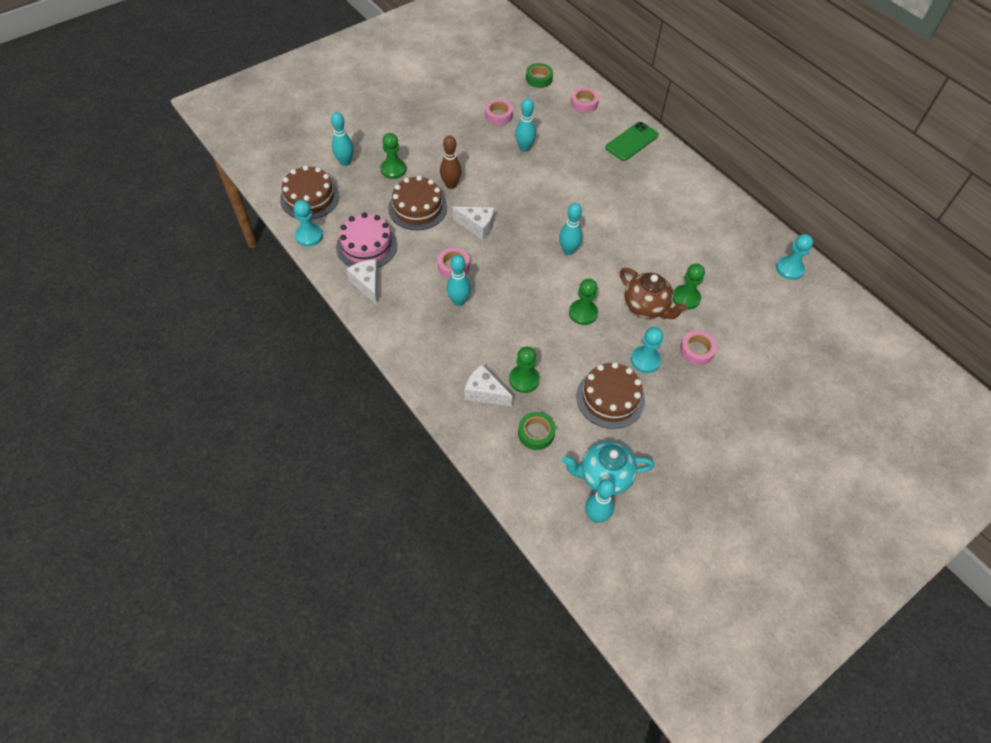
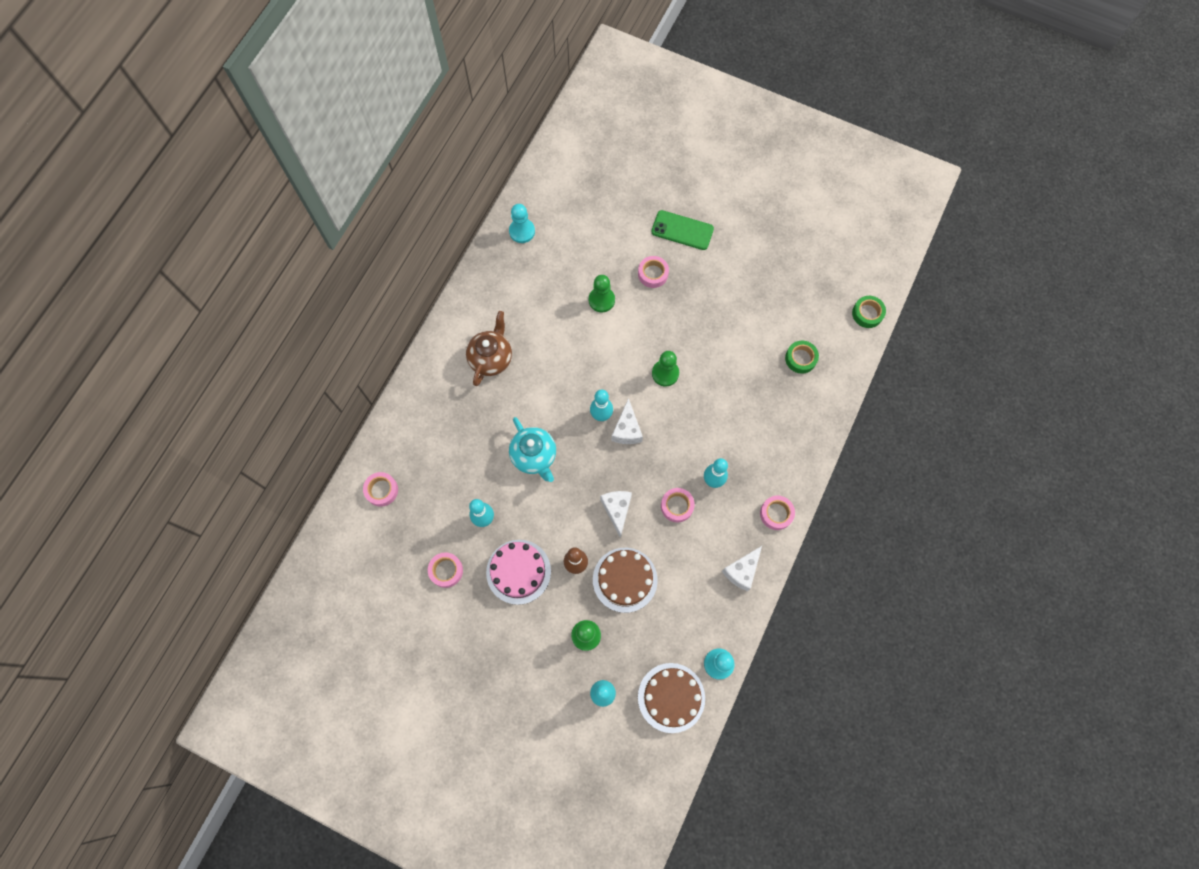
camera: 115 degrees left, 15 degrees up
pink cake [336,213,397,268] -> pink cake moved to [486,540,551,605]
white cheese [465,364,513,406] -> white cheese moved to [611,398,643,444]
green pawn [509,347,540,393] -> none
green tape [526,63,553,88] -> green tape moved to [852,296,886,328]
turquoise teapot [562,441,655,495] -> turquoise teapot moved to [509,417,556,482]
brown cake [576,362,645,429] -> none
turquoise bowling pin [585,479,615,523] -> none
green phone [605,122,659,161] -> green phone moved to [651,210,714,250]
brown teapot [620,268,687,319] -> brown teapot moved to [466,311,512,386]
turquoise pawn [631,327,663,373] -> none
none -> pink tape [760,496,795,530]

